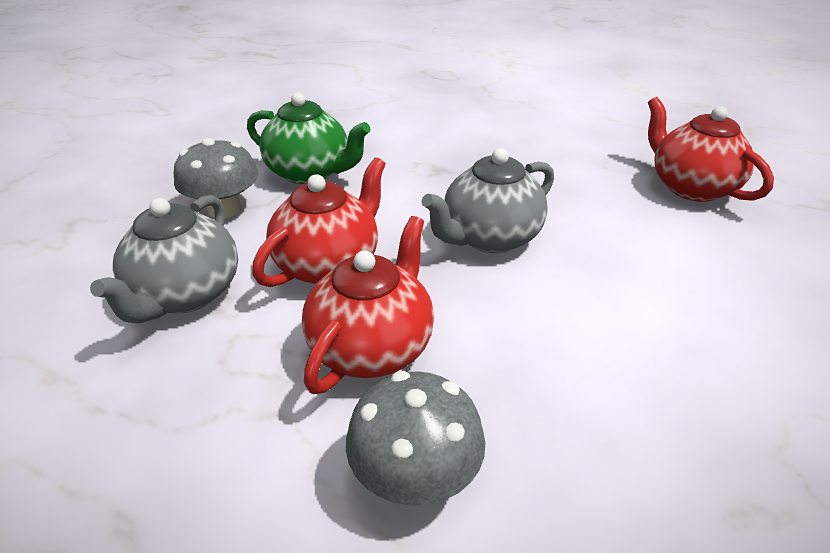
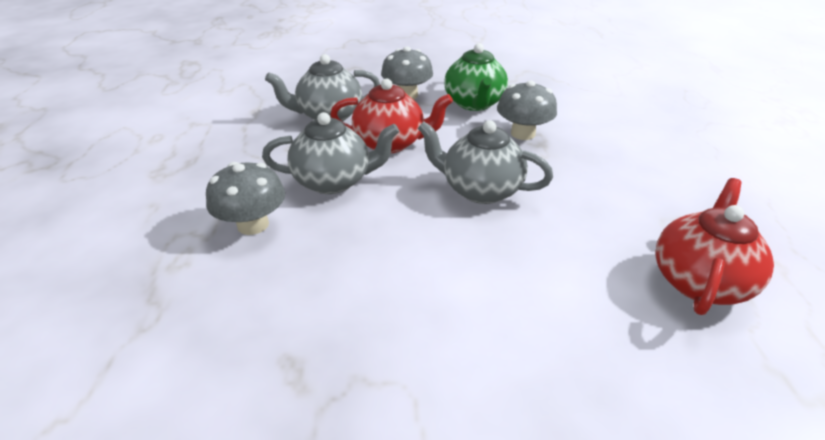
camera: 60 degrees right, 0 degrees up
red teapot [302,216,434,394] -> grey teapot [262,112,399,194]
none -> grey mushroom [497,80,557,140]

